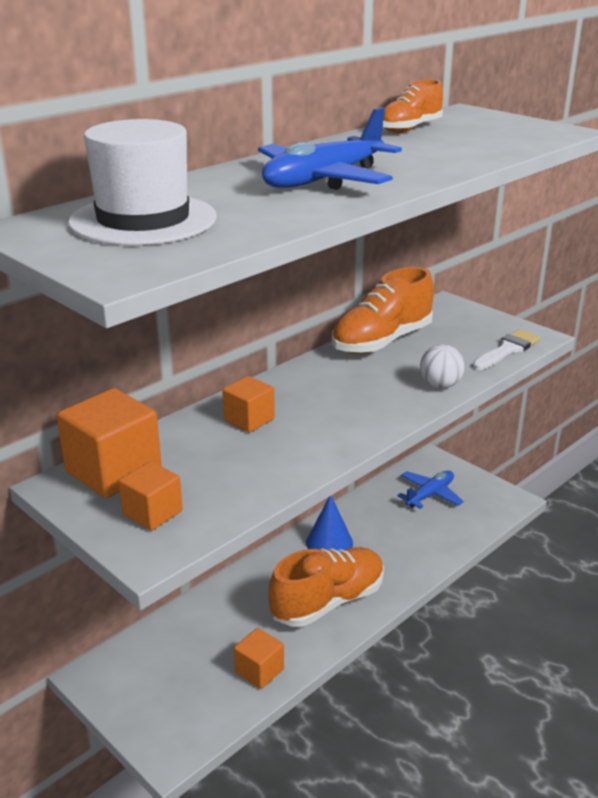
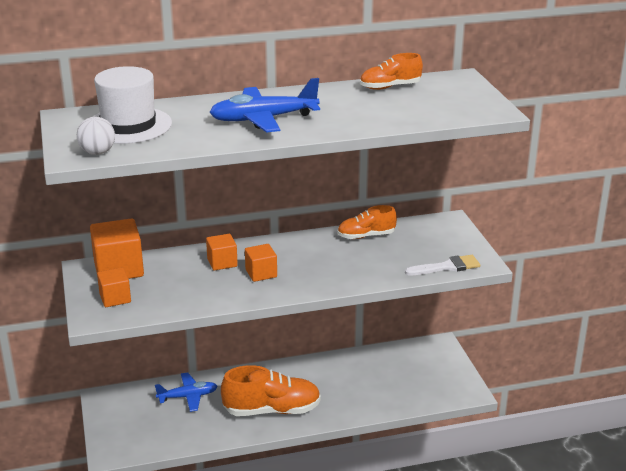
camera: 30 degrees right, 0 degrees up
orange cube [234,628,284,689] -> orange cube moved to [245,244,277,282]
blue cone [306,496,353,551] -> none
orange shoe [332,267,434,354] -> orange shoe [337,205,397,239], size x0.61
blue plane [397,471,464,509] -> blue plane moved to [155,372,218,412]
white ball [420,345,465,389] -> white ball moved to [77,117,115,155]

